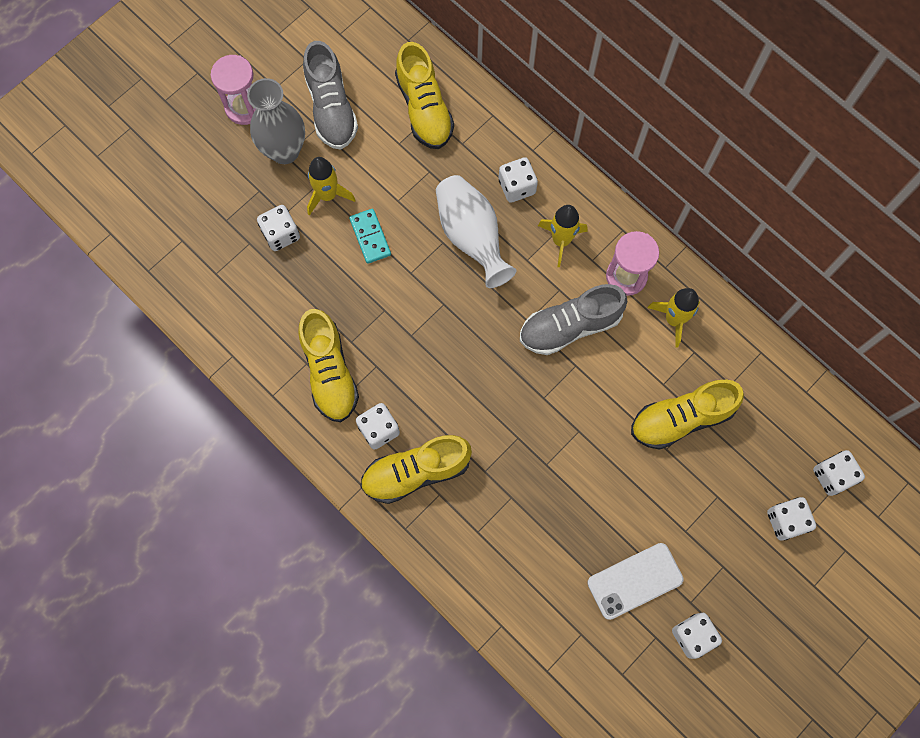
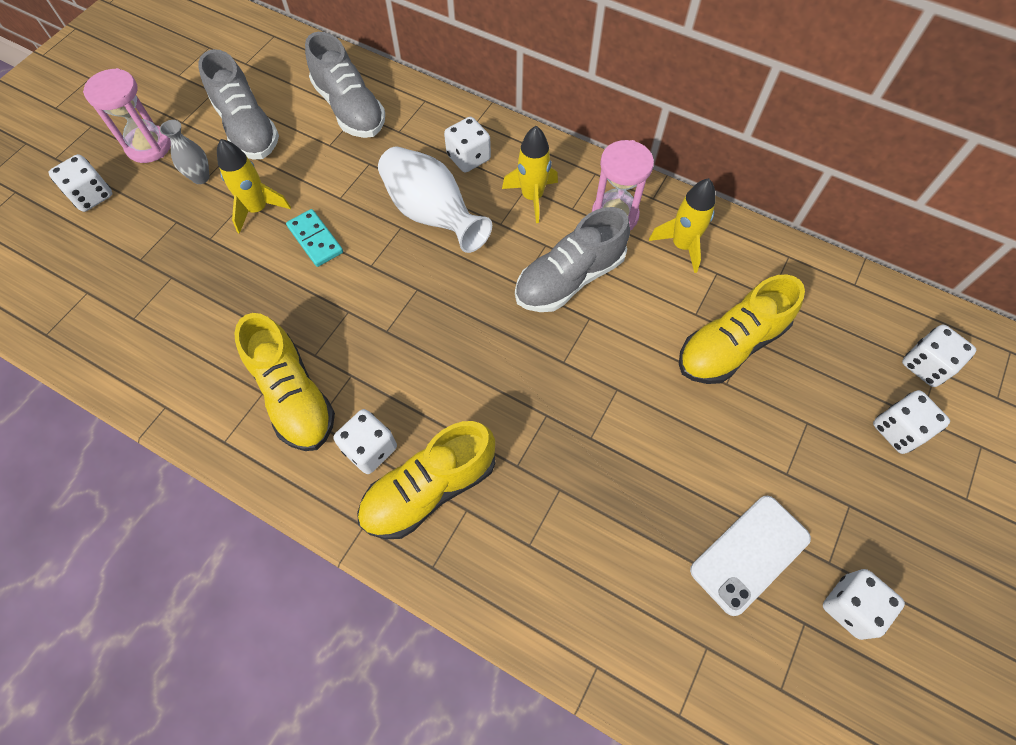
camera: 15 degrees left, 10 degrees down
grey vase [247,78,305,164] -> grey vase [160,120,210,184], size x0.52
white dice [257,205,300,251] -> white dice moved to [48,154,112,212]
yellow shoe [395,42,454,149] -> grey shoe [305,32,385,138]

